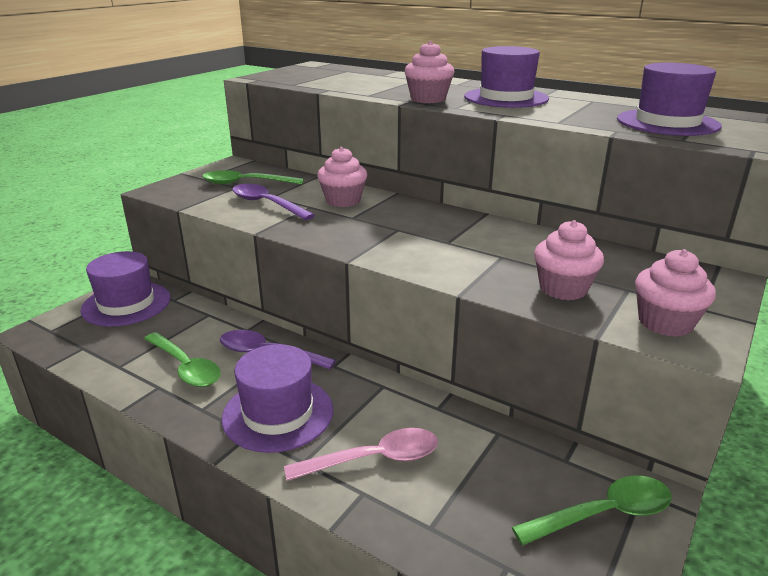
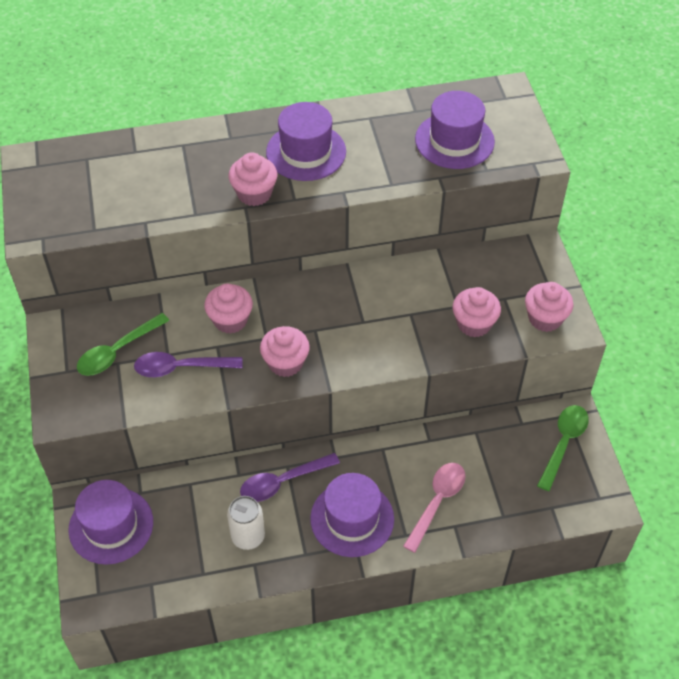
camera: 45 degrees left, 25 degrees up
green spoon [144,332,221,387] -> white can [227,496,265,550]
none -> pink cupcake [260,326,310,377]

